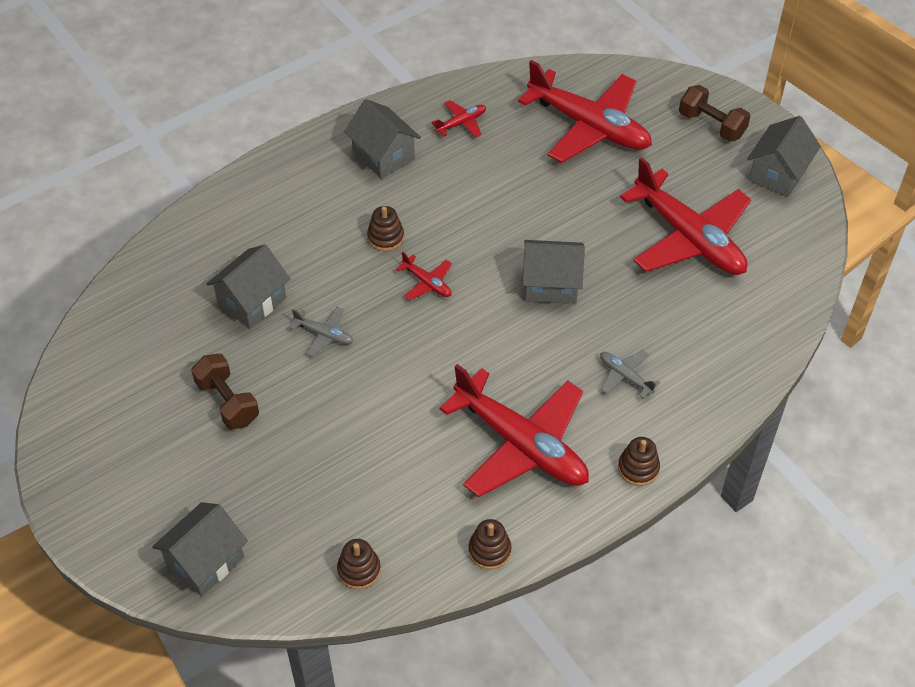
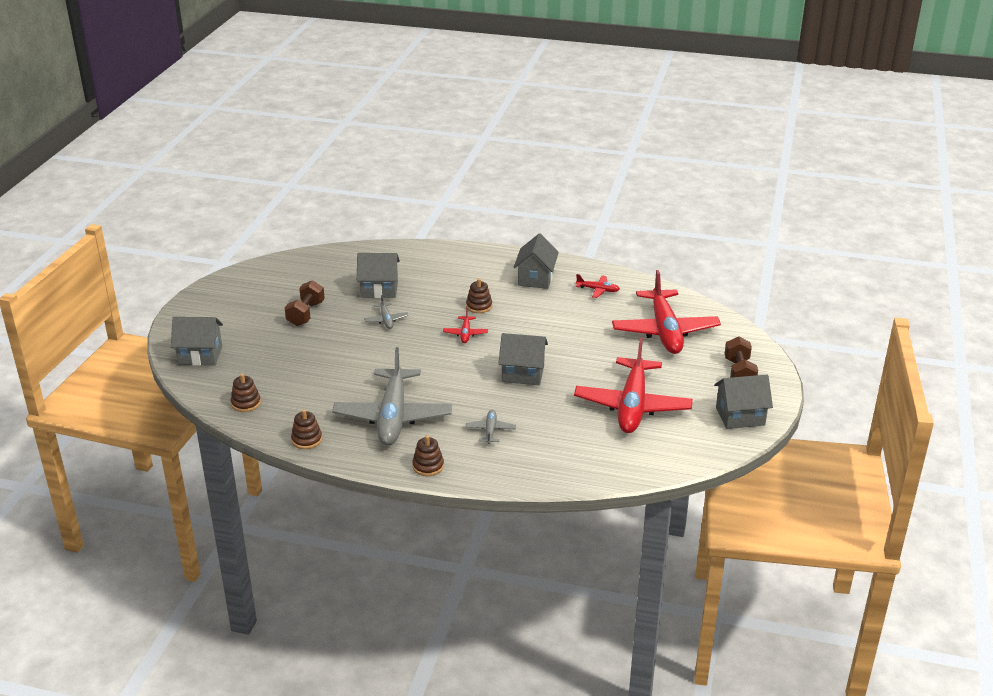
camera: 50 degrees right, 20 degrees down
red plane [439,364,589,497] -> grey plane [332,347,452,446]
grey house [522,240,585,304] -> grey house turned 45 degrees counterclockwise [498,333,548,385]

